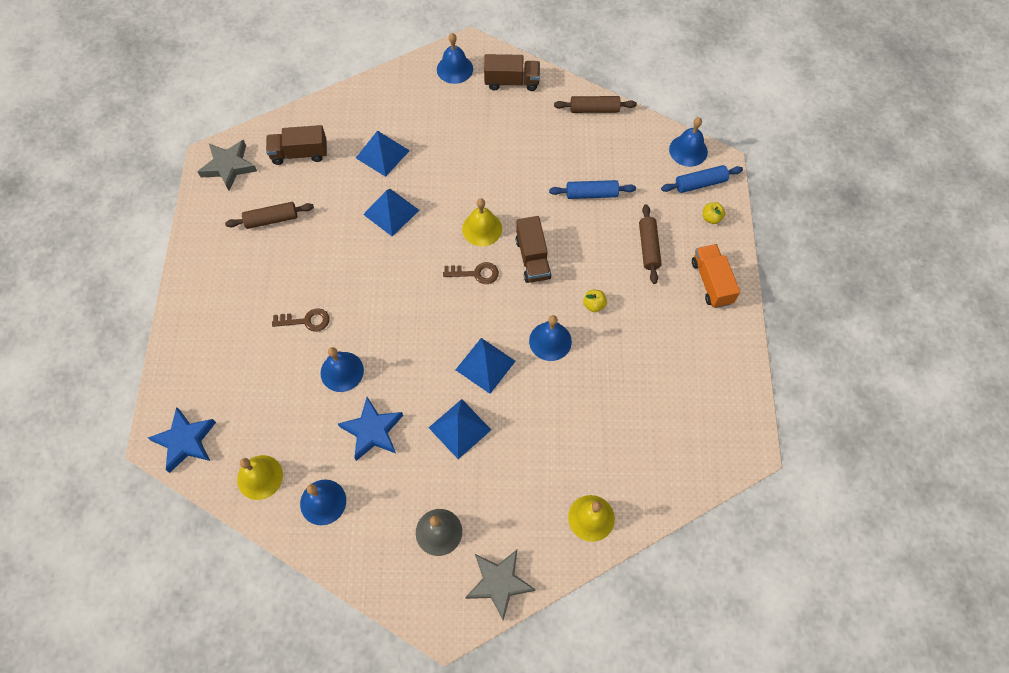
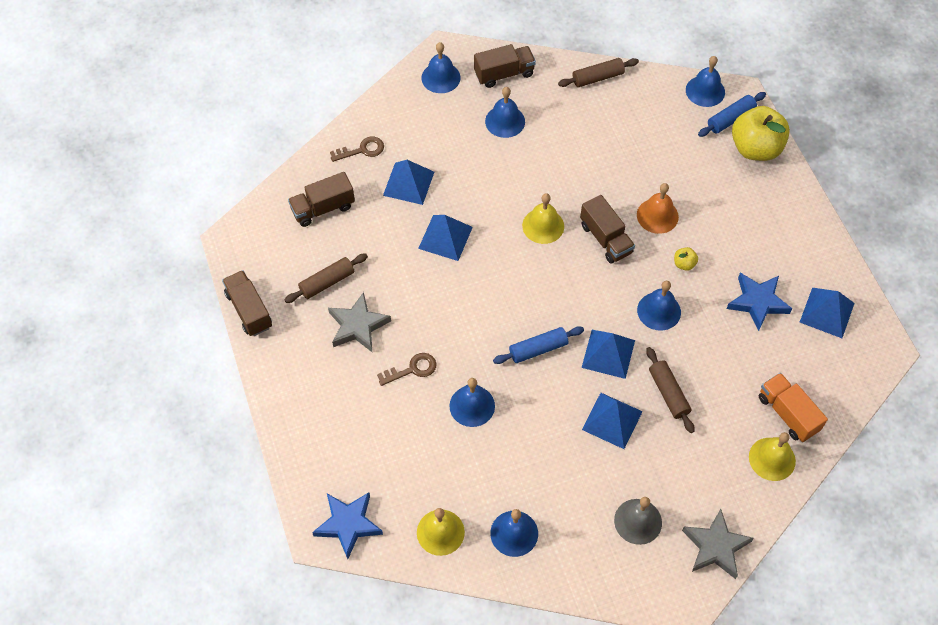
camera: 20 degrees left, 5 degrees down
grey star [198,140,257,191] -> grey star moved to [328,292,391,352]
blue star [338,397,403,461] -> blue star moved to [727,273,793,331]
brown key [443,262,499,284] -> brown key moved to [330,137,384,162]
blue rolling pin [549,180,636,199] -> blue rolling pin moved to [493,326,584,364]
brown rolling pin [639,204,662,284] -> brown rolling pin moved to [646,347,695,433]
orange truck [692,244,740,308] -> orange truck moved to [759,373,828,442]
yellow apple [703,202,725,224] -> yellow apple [732,106,790,161], size x2.46
none -> brown truck [222,270,272,336]
none -> blue bell [485,87,525,138]
none -> orange bell [637,183,679,234]
none -> blue pyramid [800,288,855,338]

